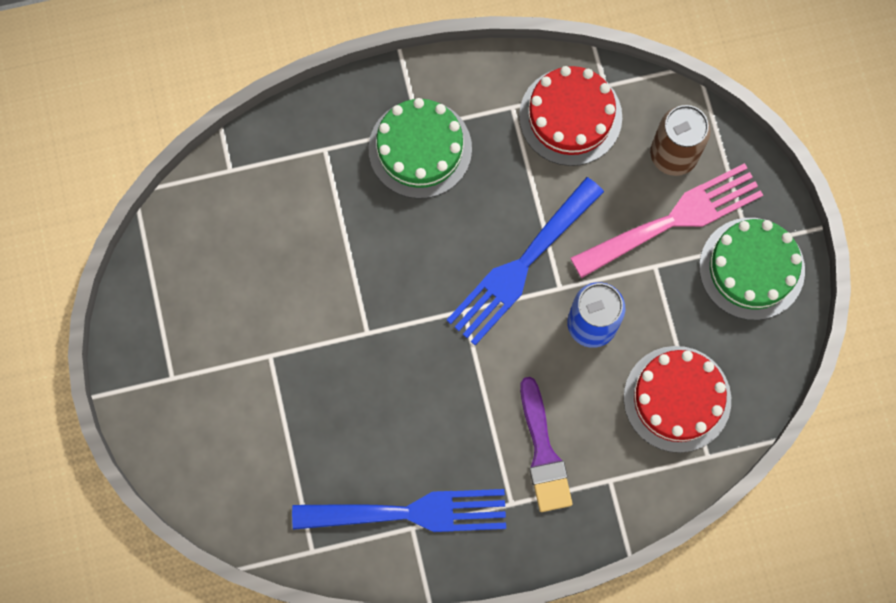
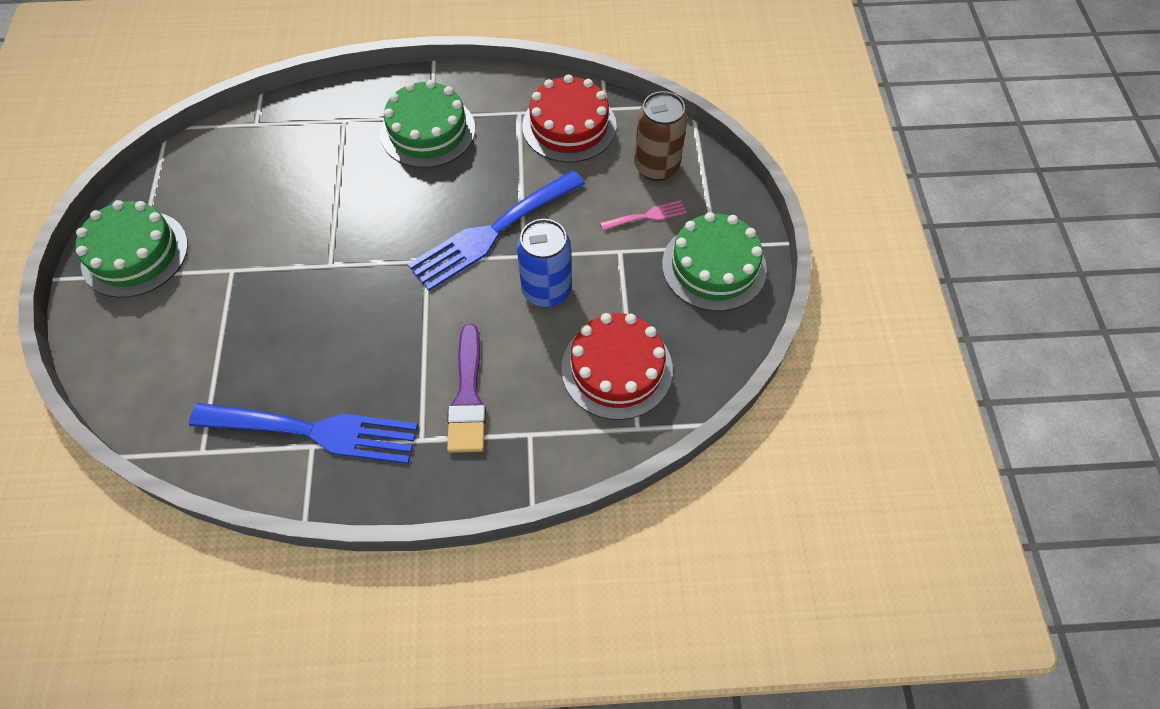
camera: 10 degrees right, 15 degrees down
pink fork [571,163,763,278] -> pink fork [600,200,687,230], size x0.45
none -> green cake [76,200,188,298]

